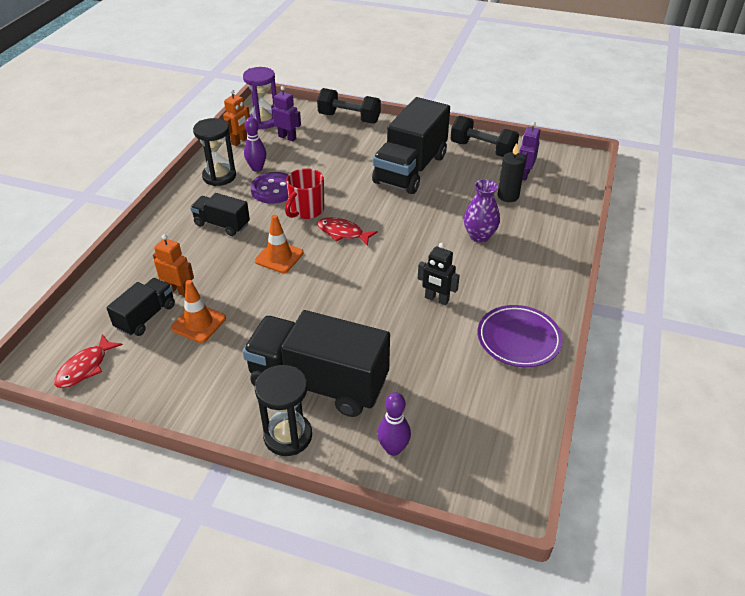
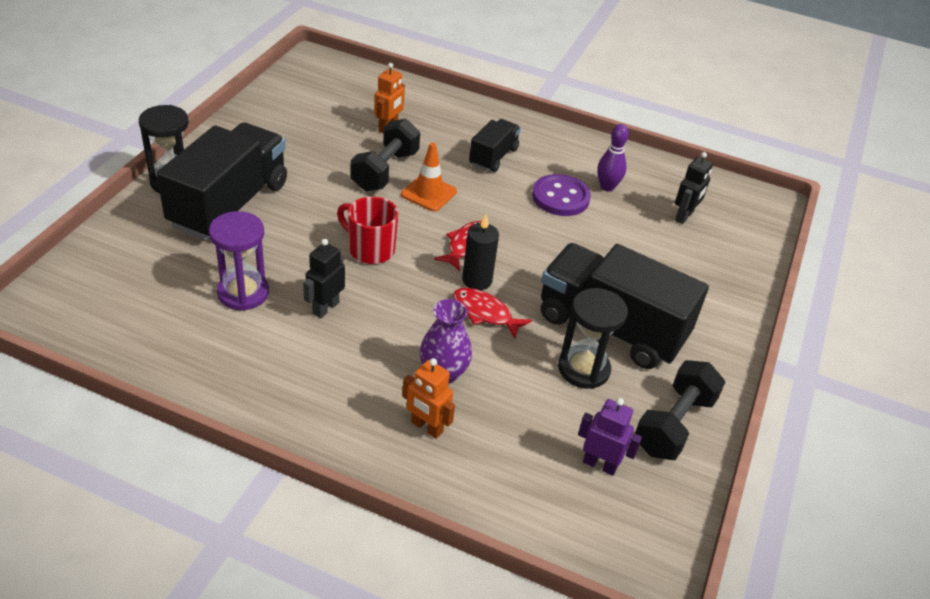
camera: 90 degrees right, 0 degrees up
red fish [54,334,123,388] -> red fish moved to [453,288,532,339]
black truck [106,278,175,336] -> none
orange traffic cone [171,280,226,343] -> none
black hourglass [193,118,236,186] -> black hourglass moved to [558,288,628,389]
orange robot [223,90,250,146] -> orange robot moved to [402,358,455,439]
purple hourglass [243,67,276,129] -> purple hourglass moved to [209,211,269,311]
purple robot [271,86,301,141] -> black robot [675,152,713,224]
red mug [285,168,324,219] -> red mug moved to [337,196,399,264]
black dumbbell [317,88,381,124] -> black dumbbell moved to [351,119,420,191]
purple bowling pin [377,392,411,456] -> none
purple plate [478,305,563,367] -> none
black candle [498,143,526,202] -> black candle moved to [462,214,499,290]

